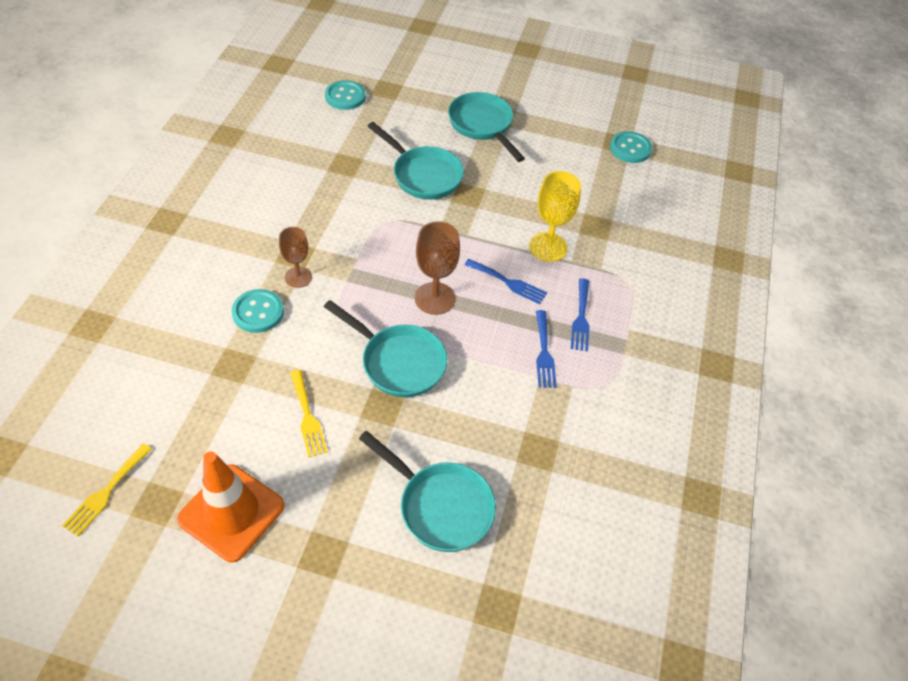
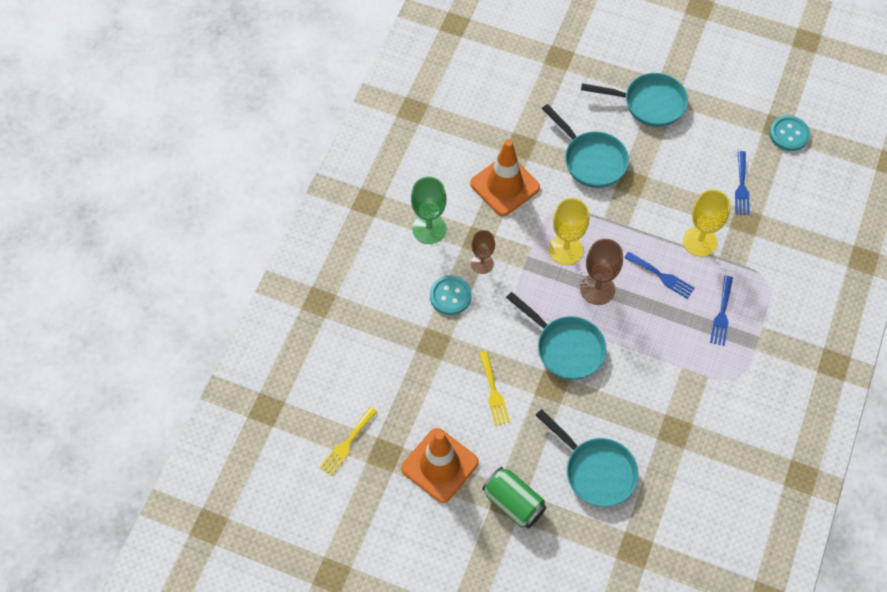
camera: 10 degrees right, 10 degrees up
turquoise button [325,80,366,110] -> none
turquoise pan [448,92,525,162] -> turquoise pan turned 120 degrees clockwise [581,73,688,127]
blue fork [536,310,557,388] -> blue fork moved to [735,151,750,215]
none -> green goblet [411,177,446,244]
none -> orange traffic cone [470,139,540,216]
none -> green can [482,467,546,529]
none -> yellow goblet [549,198,589,265]

